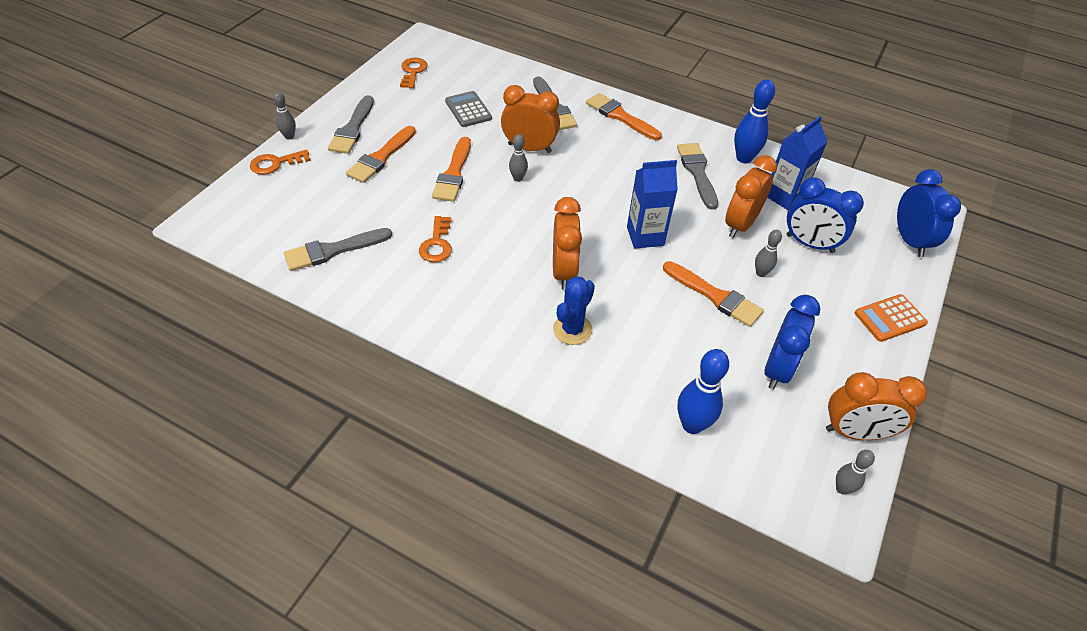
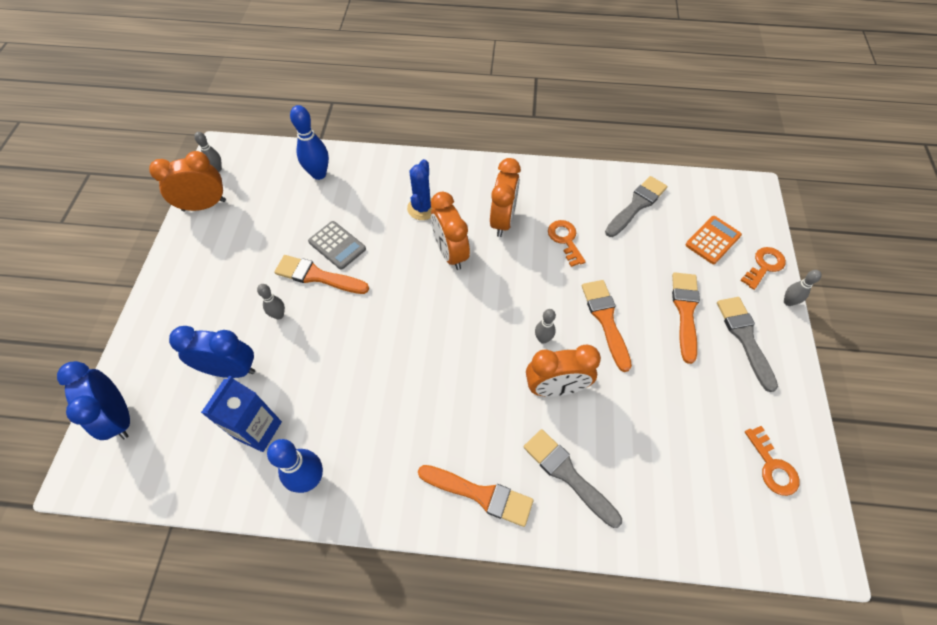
camera: 160 degrees right, 10 degrees up
grey calculator [445,91,492,127] -> grey calculator moved to [308,221,366,270]
blue carton [627,160,678,249] -> none
grey brush [677,143,718,210] -> none
orange clock [725,155,777,238] -> orange clock moved to [490,158,521,237]
blue clock [764,295,820,390] -> none
orange calculator [855,294,928,342] -> orange calculator moved to [685,216,742,264]

